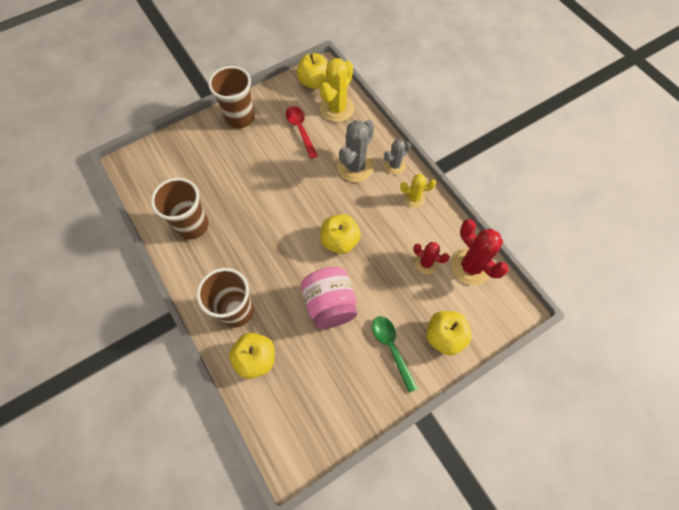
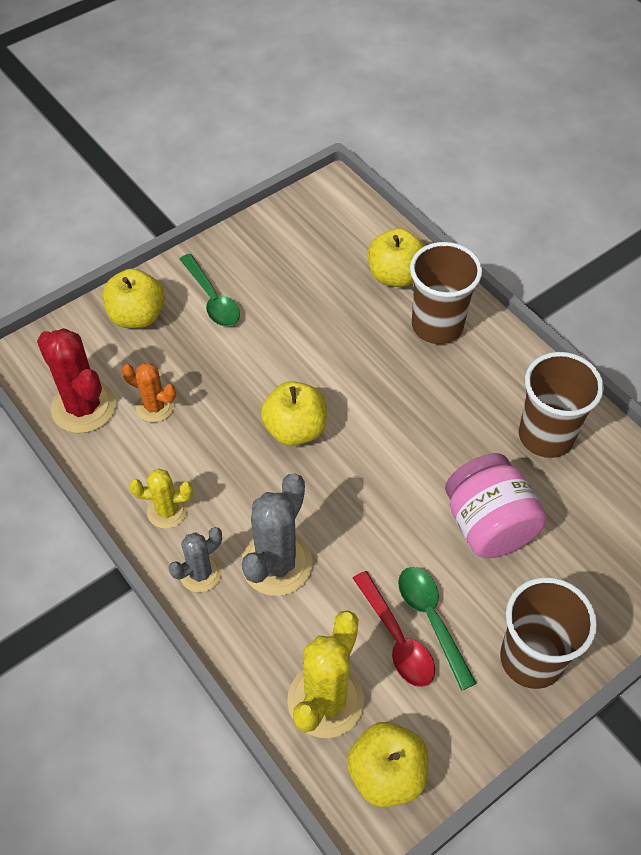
camera: 175 degrees right, 10 degrees down
pink jar [301,267,357,329] -> pink jar moved to [445,453,547,558]
red cactus [413,242,450,274] -> orange cactus [121,363,176,422]
none -> green spoon [398,567,477,691]

